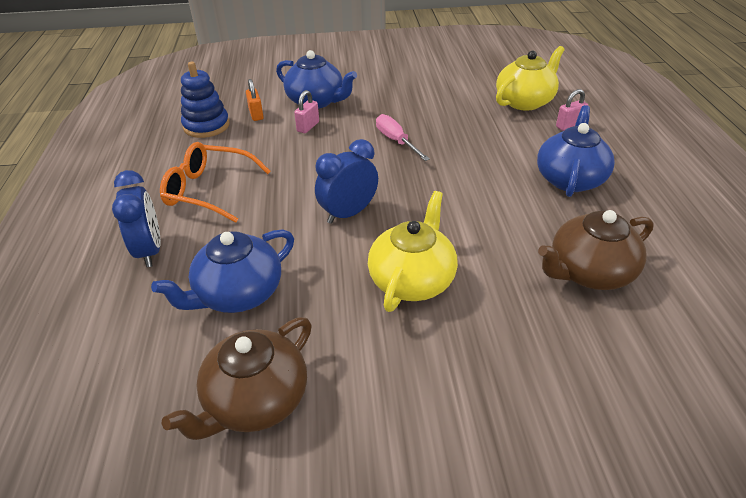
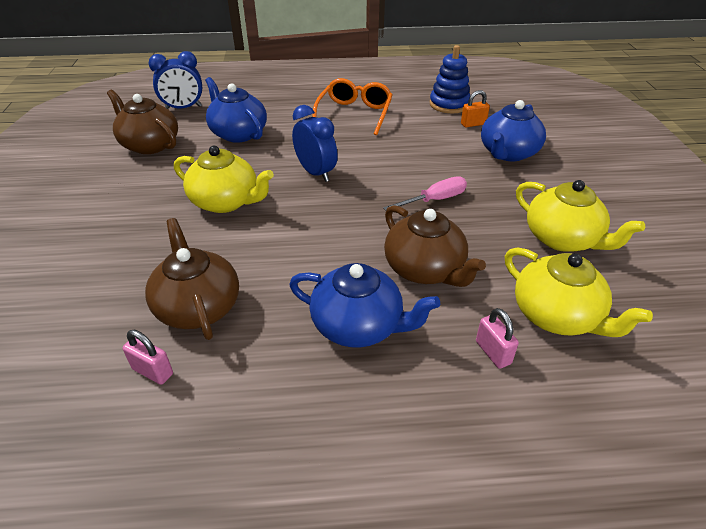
camera: 90 degrees right, 0 degrees up
blue clock [112,170,161,267] -> blue clock moved to [149,51,202,109]
pink padlock [294,90,319,133] -> pink padlock moved to [123,330,173,385]
none -> brown teapot [384,205,486,287]
none -> yellow teapot [516,180,645,252]

